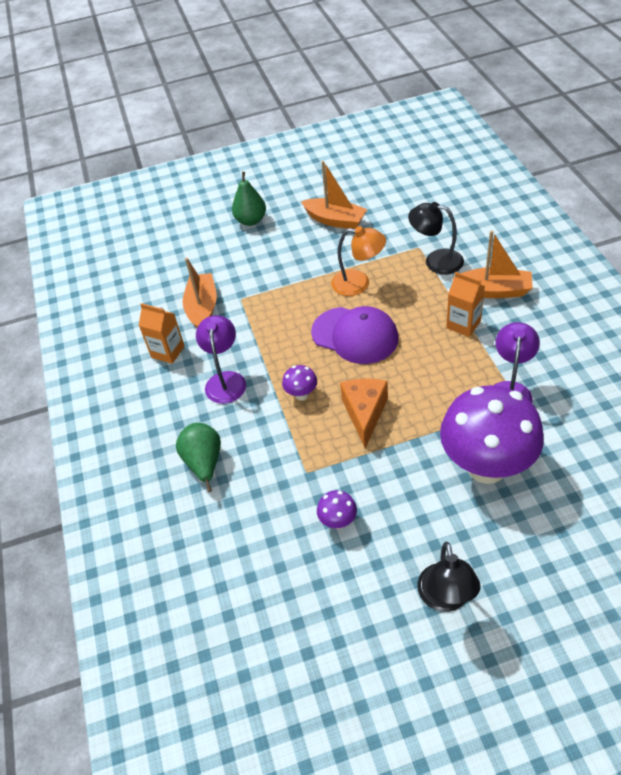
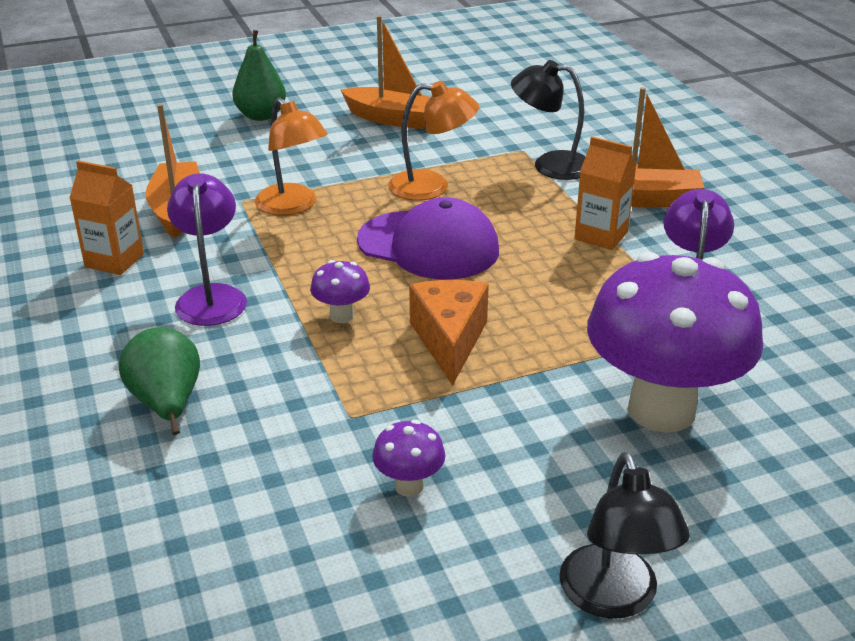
camera: 10 degrees left, 15 degrees down
none -> orange lamp [255,98,328,215]

